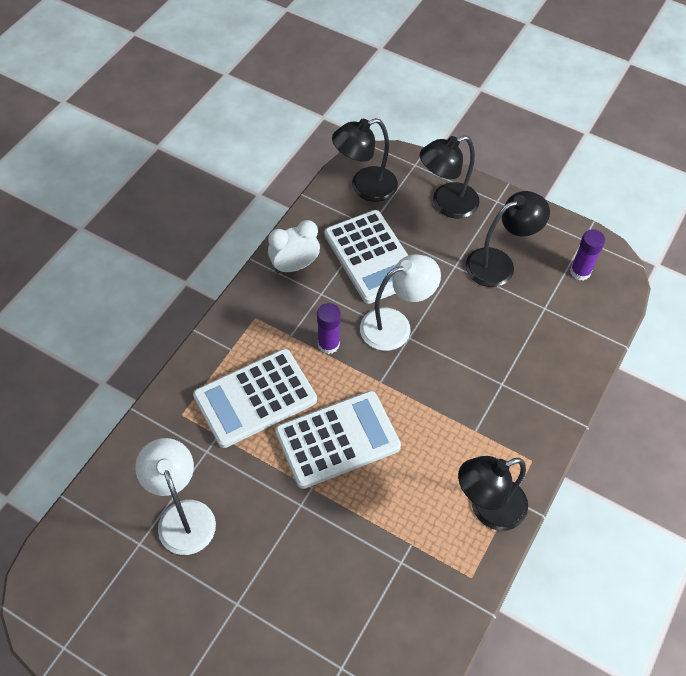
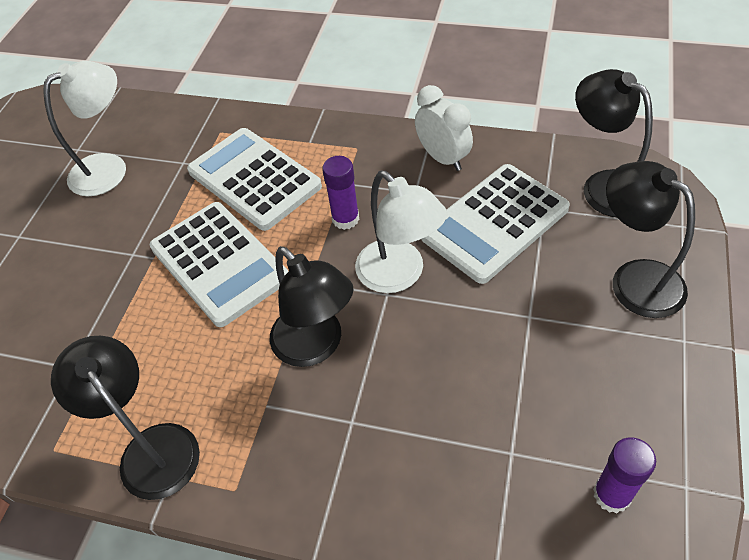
camera: 80 degrees right, 5 degrees down
black lamp [465,191,550,287] -> black lamp moved to [270,246,354,367]

